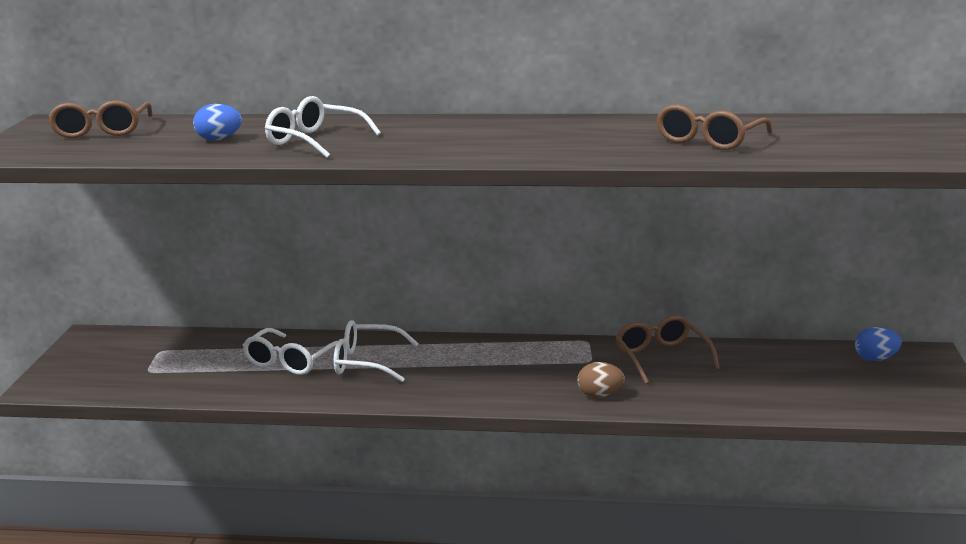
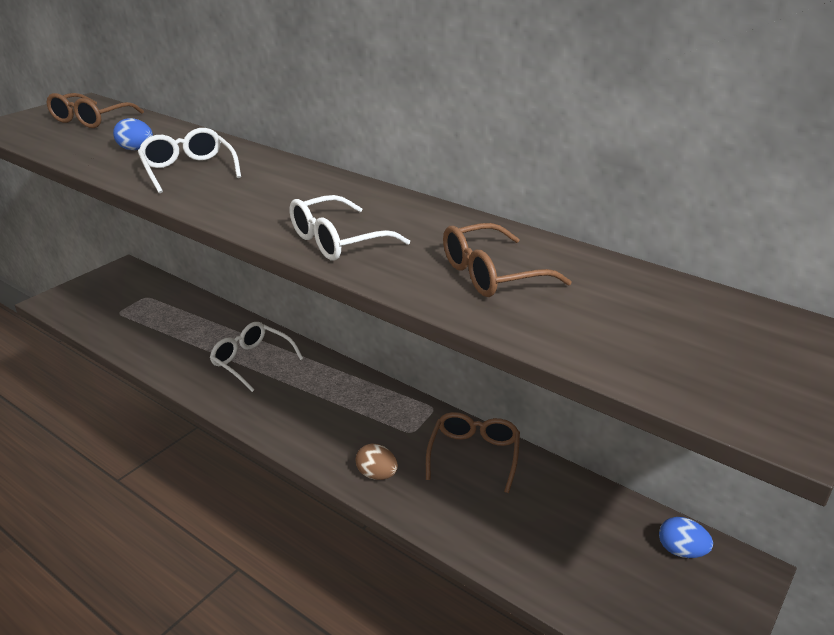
camera: 30 degrees right, 10 degrees up
white glasses [243,328,338,375] -> white glasses moved to [290,195,410,260]

